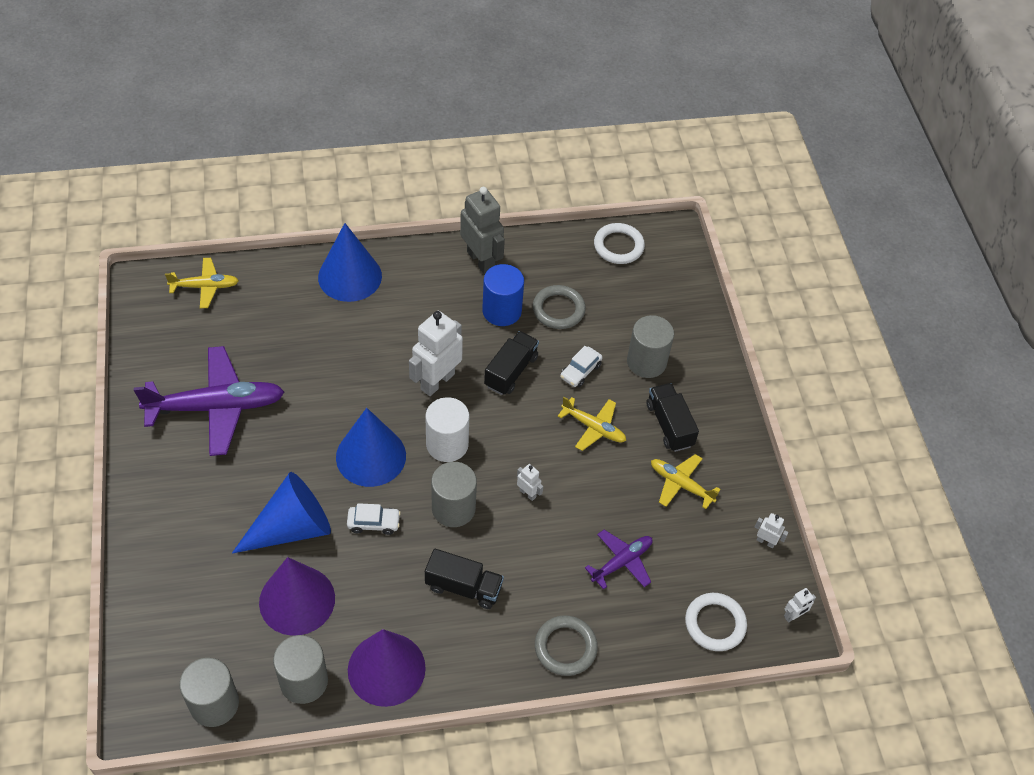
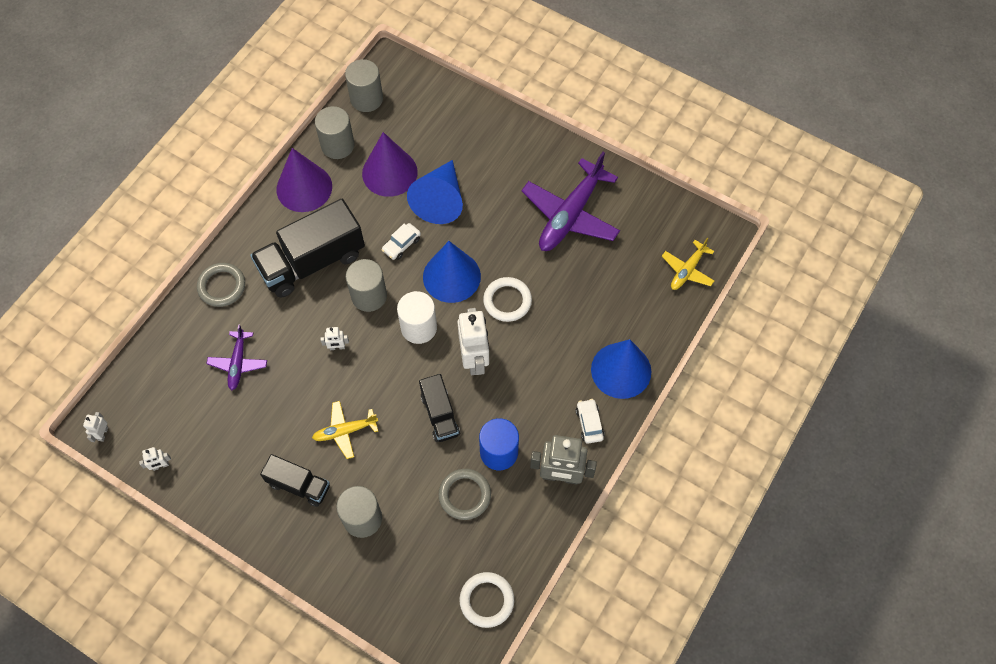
camera: 135 degrees right, 10 degrees up
black truck [425,548,504,609] -> black truck [250,199,365,297], size x1.82
white car [560,346,603,387] -> white car moved to [576,399,605,444]
yellow plane [651,454,721,509] -> none
white ring [685,593,747,651] -> white ring moved to [483,277,532,322]

